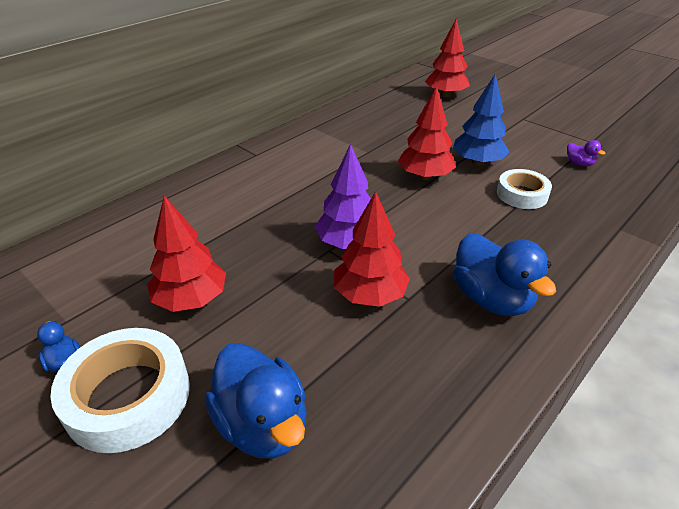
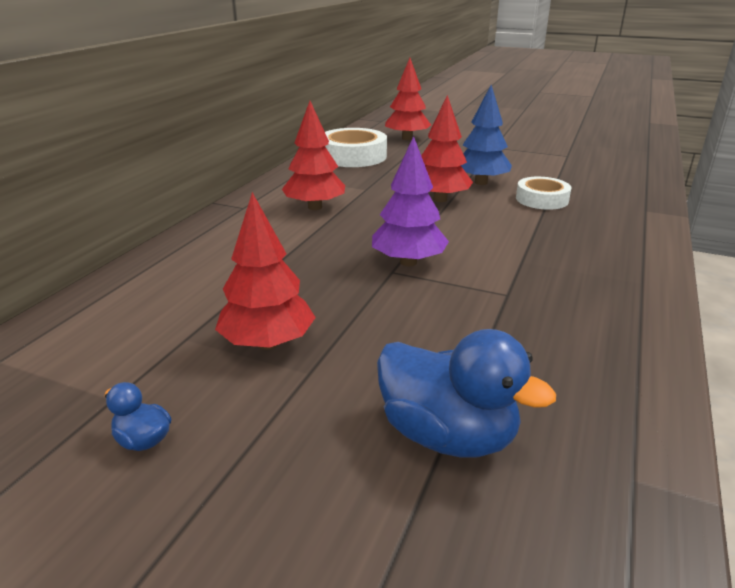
camera: 20 degrees left, 10 degrees down
white tape [50,328,190,453] -> white tape moved to [325,128,387,167]
red tree [334,191,410,307] -> red tree moved to [282,101,345,210]
blue duck [453,233,556,316] -> none
purple duck [567,140,605,166] -> none

